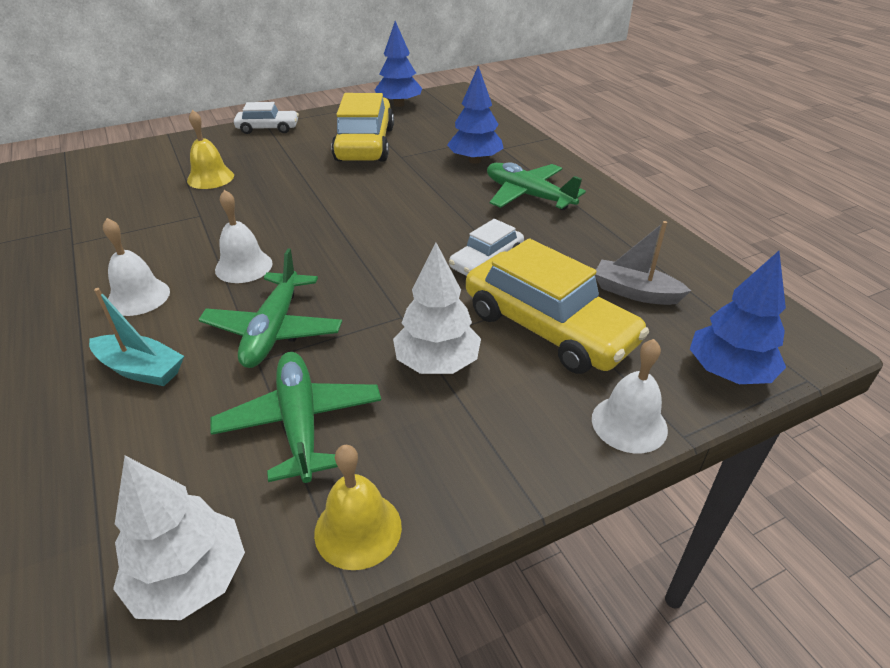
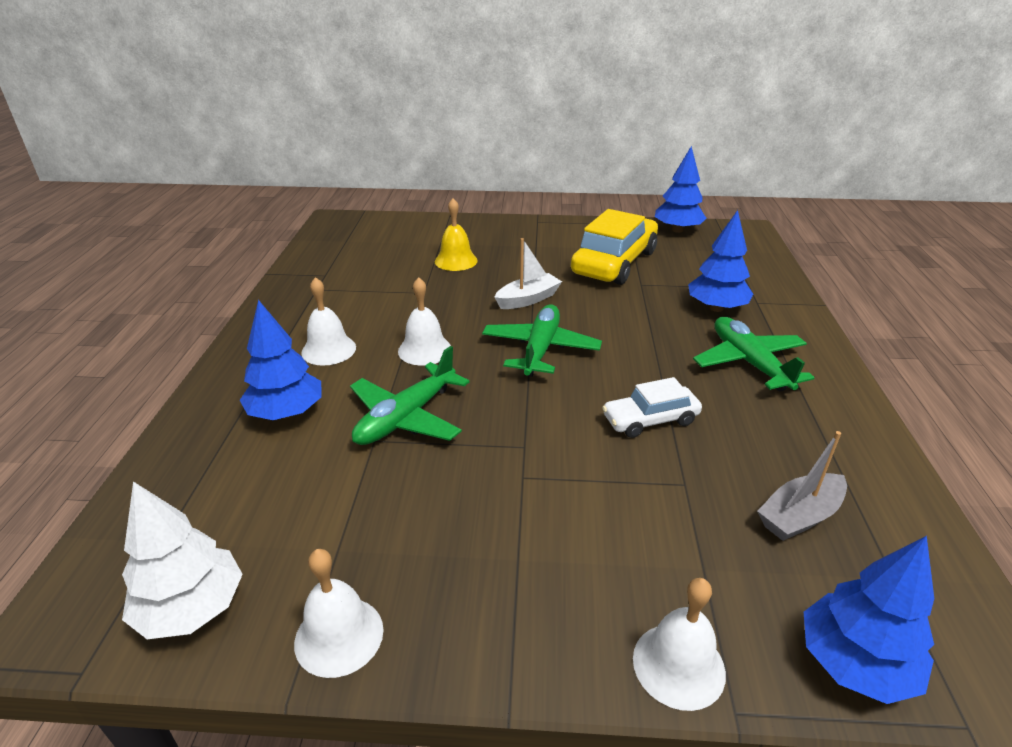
camera: 30 degrees right, 5 degrees down
turquoise boat [89,288,184,386] -> blue tree [240,300,322,420]
green plane [211,352,381,483] -> green plane moved to [482,304,602,377]
white car [234,102,299,134] -> none
yellow bell [314,445,402,570] -> white bell [294,549,383,678]
white tree [393,243,481,374] -> none
yellow car [466,238,649,374] -> none
grey boat [595,221,691,305] -> grey boat turned 90 degrees counterclockwise [757,431,847,541]
none -> white boat [494,238,562,309]

